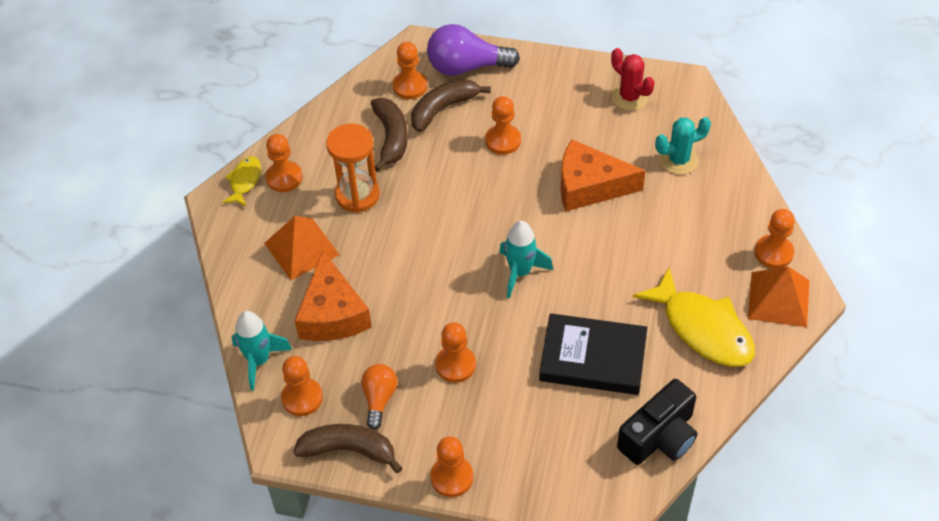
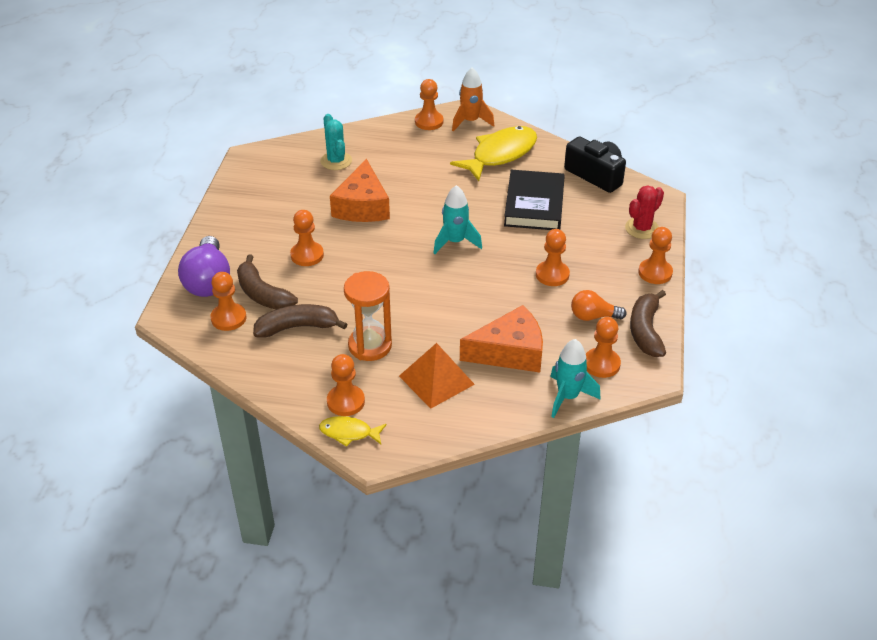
camera: 95 degrees left, 10 degrees down
red cactus [611,48,655,111] -> red cactus moved to [625,185,664,239]
orange pyramid [748,267,810,327] -> orange rocket [452,67,495,132]

